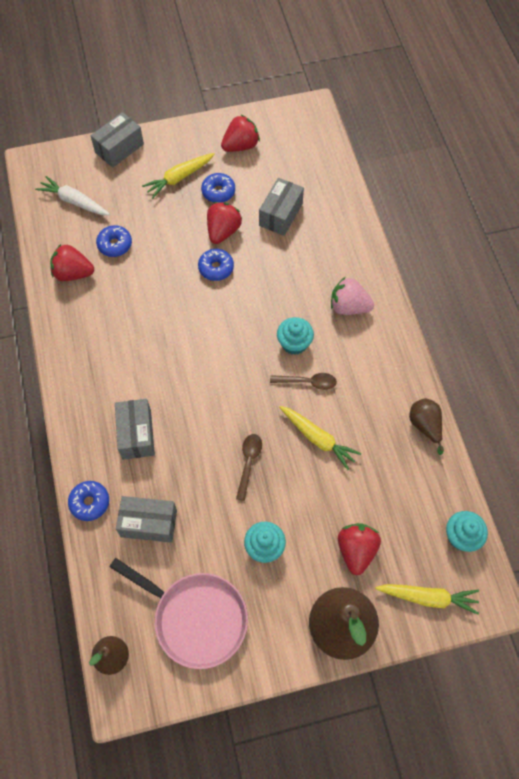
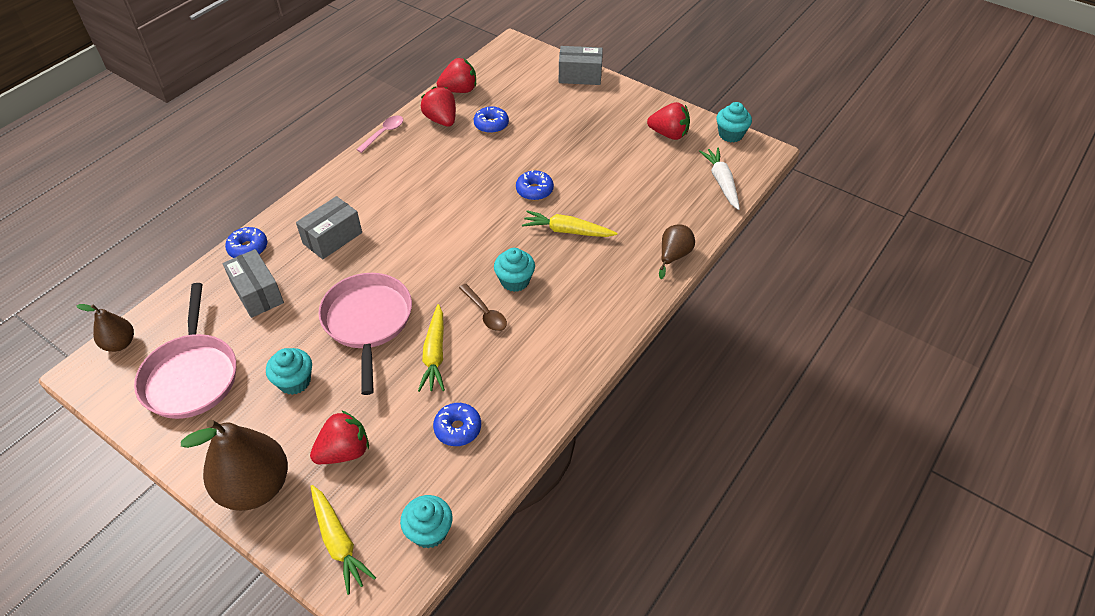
camera: 50 degrees right, 15 degrees down
white carrot [35,176,110,215] -> white carrot moved to [699,148,740,210]
yellow carrot [142,153,215,198] -> yellow carrot moved to [522,210,617,237]
blue donut [201,173,235,202] -> blue donut moved to [433,403,481,446]
red strawberry [207,202,242,244] -> red strawberry moved to [437,58,476,93]
brown spoon [236,434,262,501] -> pink pan [318,273,412,395]
grey box [259,178,304,236] -> none
pink strawberry [331,277,374,315] -> none
brown pear [409,398,444,455] -> brown pear moved to [659,224,695,279]
none -> pink spoon [356,116,403,153]
none -> turquoise cupcake [716,102,752,142]

